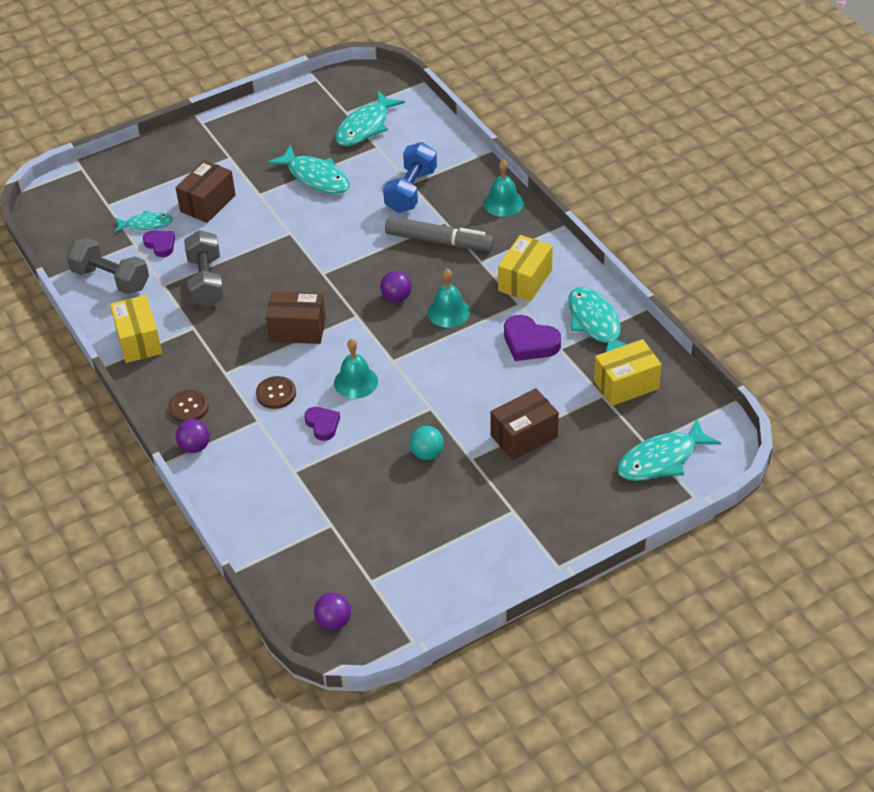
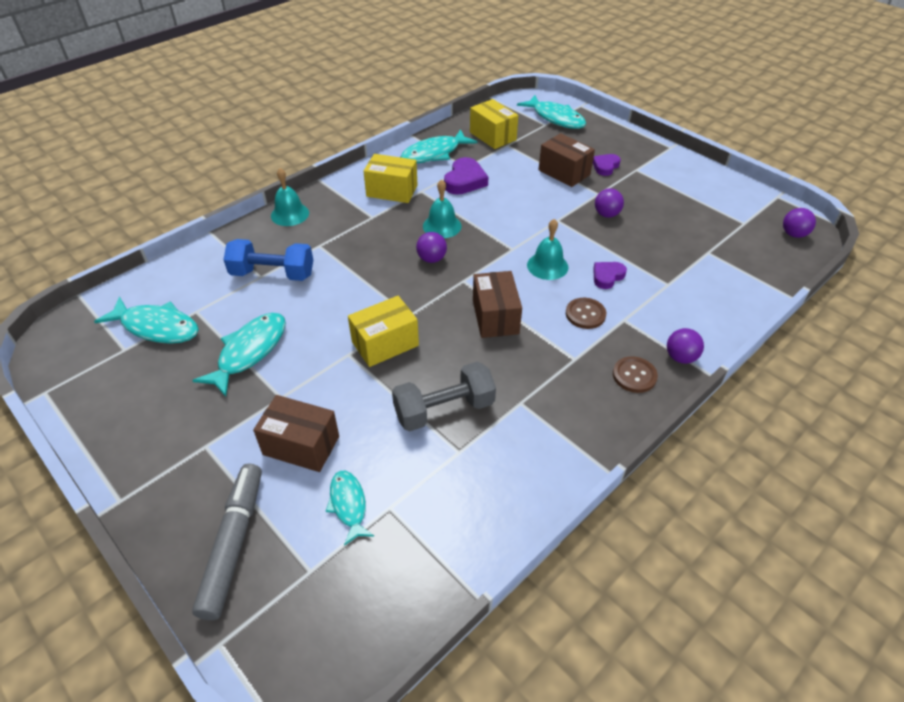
camera: 105 degrees left, 0 degrees up
grey dumbbell [66,238,149,294] -> none
yellow box [110,295,162,363] -> yellow box moved to [348,296,419,367]
purple heart [143,230,175,257] -> purple heart moved to [593,154,621,176]
grey marker [385,216,494,251] -> grey marker moved to [192,464,262,620]
turquoise ball [410,426,444,460] -> purple ball [595,188,624,218]

